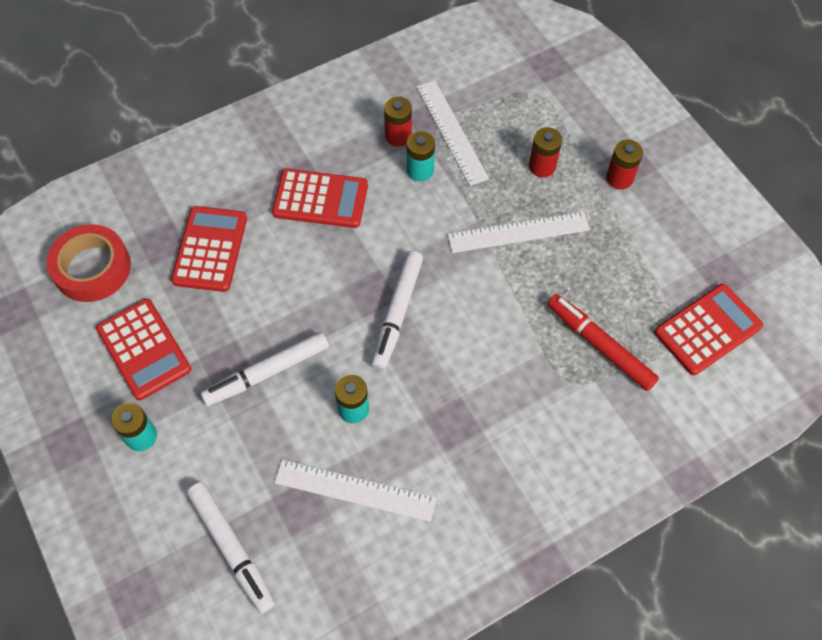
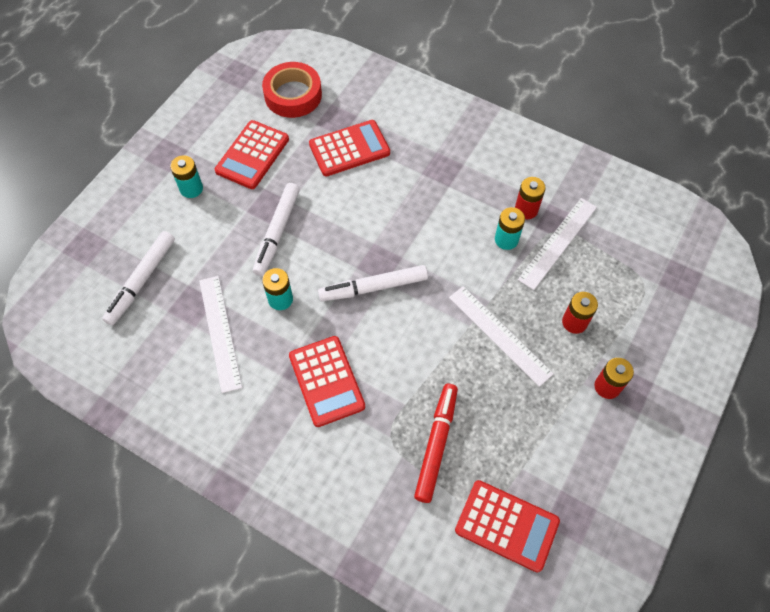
camera: 60 degrees right, 0 degrees up
white marker [201,332,329,406] -> white marker turned 105 degrees counterclockwise [253,183,300,276]
red calculator [272,169,368,228] -> red calculator moved to [289,336,365,427]

